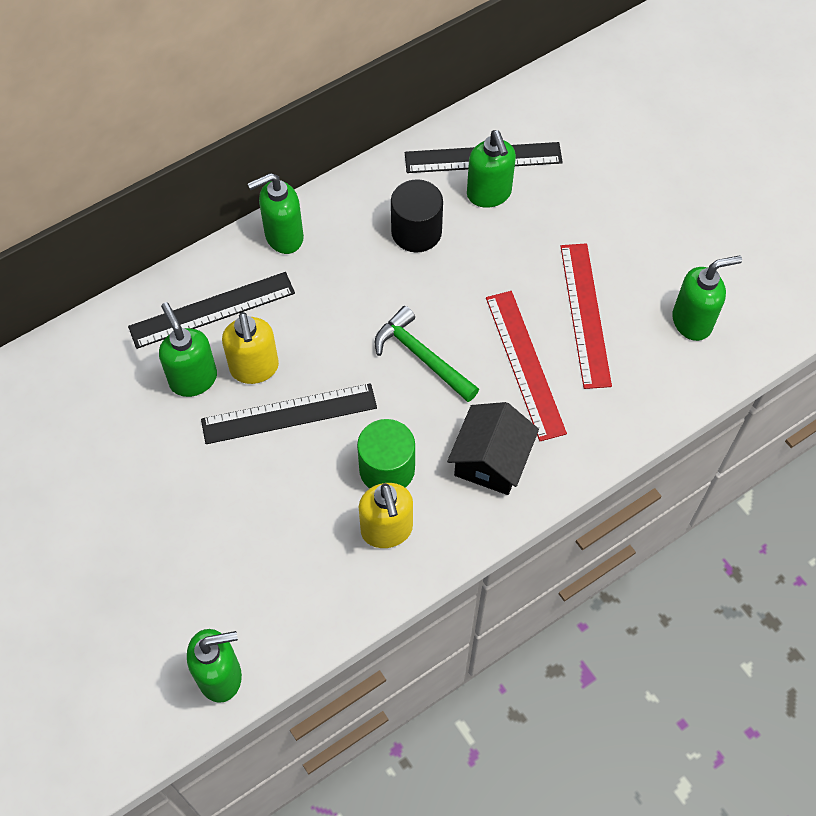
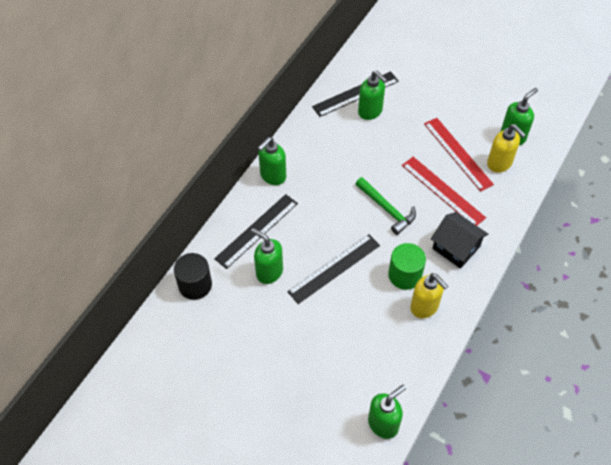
camera: 25 degrees left, 5 degrees down
yellow soap dispenser [222,312,279,384] -> yellow soap dispenser moved to [487,124,526,172]
green hammer [375,306,479,402] -> green hammer turned 150 degrees counterclockwise [356,177,416,235]
black cylinder [391,179,443,252] -> black cylinder moved to [174,253,212,300]
black house [447,402,539,495] -> black house turned 45 degrees counterclockwise [431,212,488,268]

